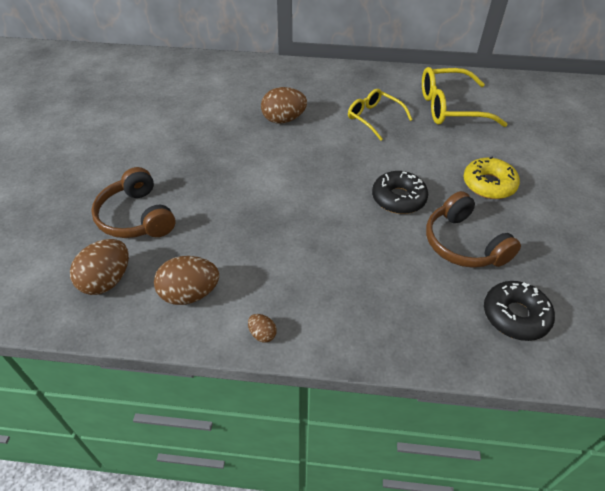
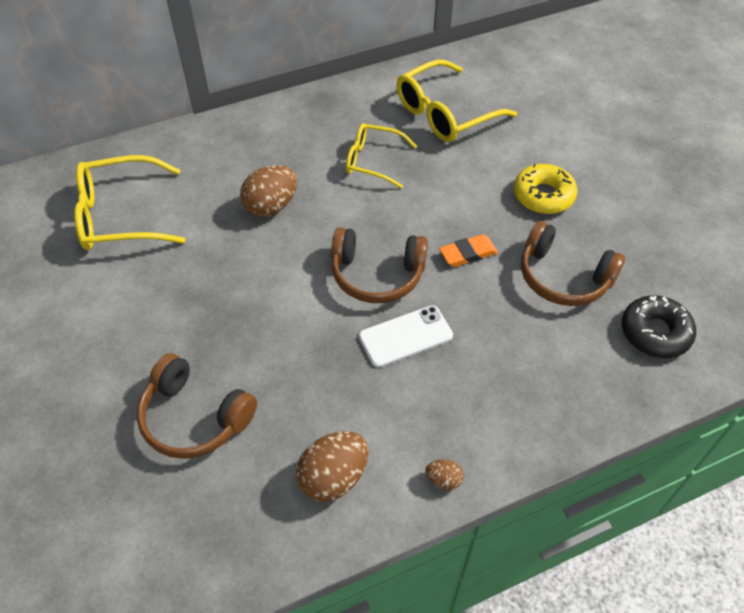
camera: 30 degrees left, 5 degrees up
brown egg [70,239,129,295] -> none
black donut [372,171,428,214] -> orange eraser [439,234,498,267]
none -> yellow glasses [74,155,185,250]
none -> brown headphones [331,228,428,303]
none -> white phone [359,305,453,368]

